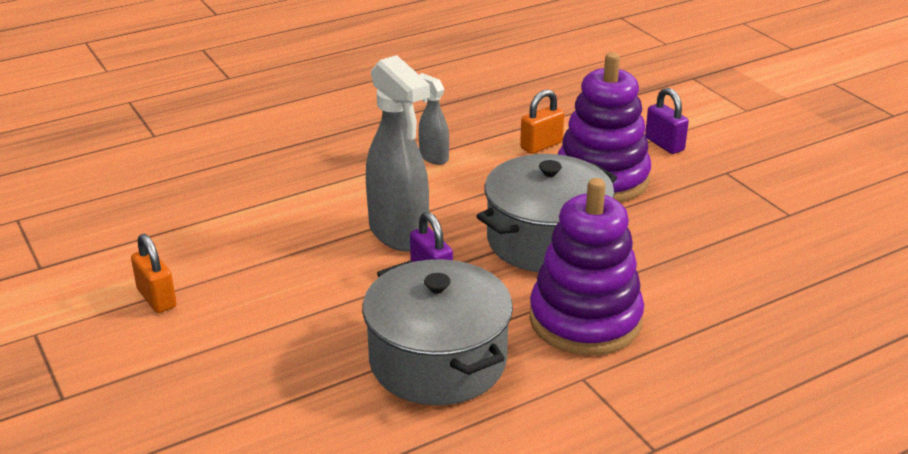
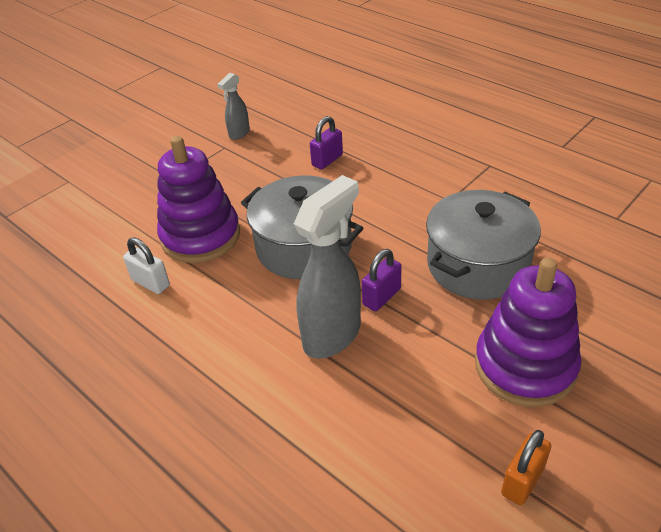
camera: 105 degrees left, 10 degrees up
grey spray bottle [418,73,449,165] -> grey spray bottle moved to [217,73,250,140]
orange padlock [520,89,564,154] -> white padlock [123,237,170,294]
purple stacking toy [529,178,644,356] -> purple stacking toy moved to [475,258,581,407]
purple padlock [645,88,689,154] -> purple padlock moved to [310,116,343,170]

